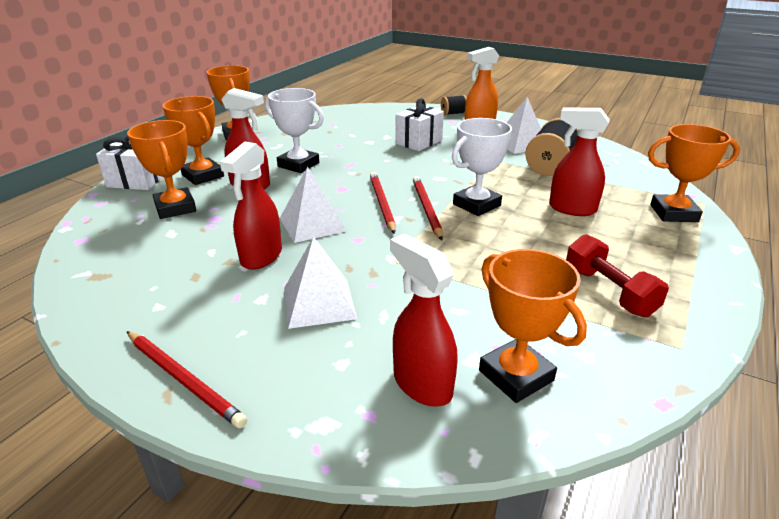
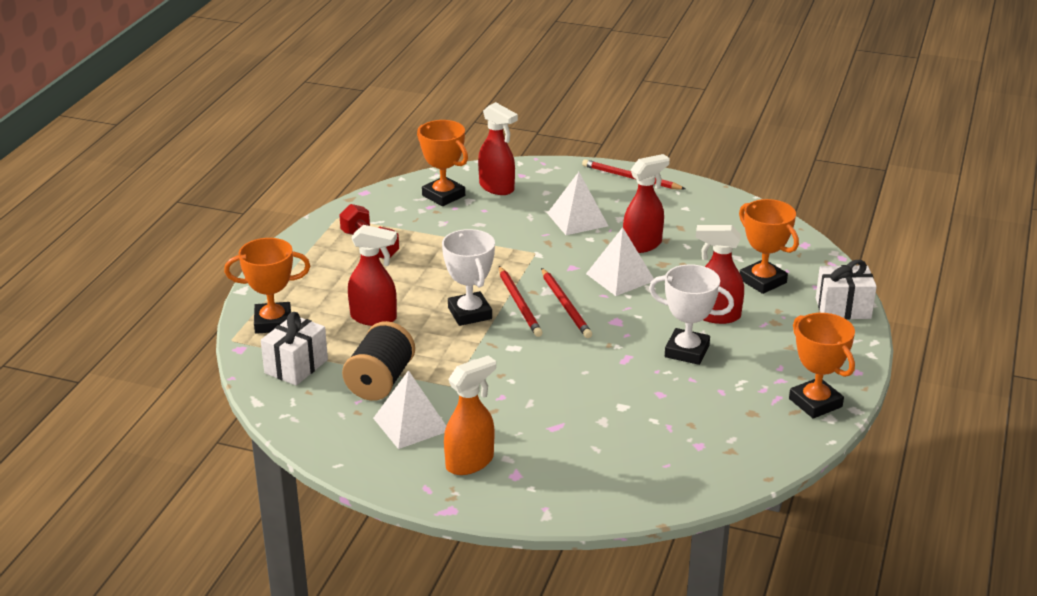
camera: 170 degrees right, 0 degrees up
orange trophy [162,96,224,185] -> none
red spray bottle [220,141,282,270] -> red spray bottle turned 45 degrees clockwise [623,154,670,253]
white gift [395,98,444,151] -> white gift moved to [261,312,328,386]
black spool [441,95,467,115] -> none
white trophy [452,118,512,216] -> white trophy turned 60 degrees counterclockwise [442,229,495,326]

